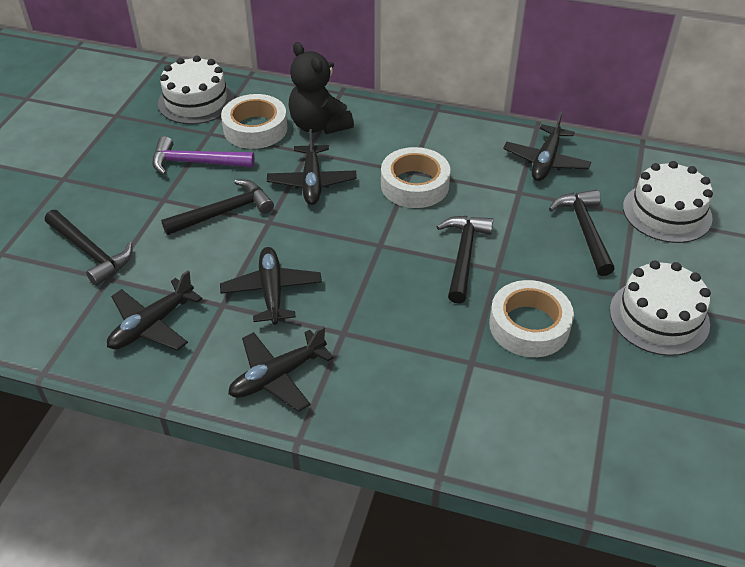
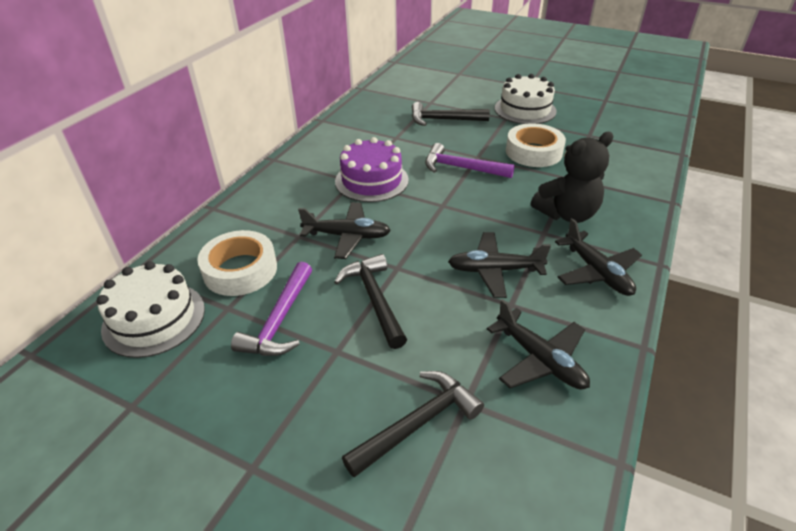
camera: 80 degrees left, 5 degrees down
black teddy bear [289,42,354,134] -> black teddy bear moved to [531,132,614,223]
white tape [381,147,450,208] -> purple cake [335,137,409,202]
black hammer [437,216,493,304] -> purple hammer [425,143,515,178]
black plane [503,111,591,181] -> none
white cake [623,161,713,243] -> none

